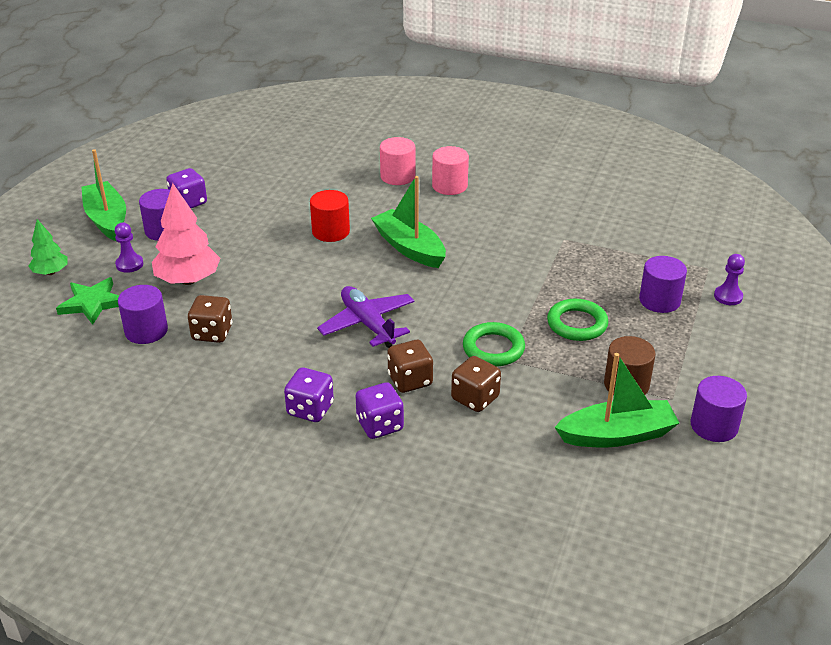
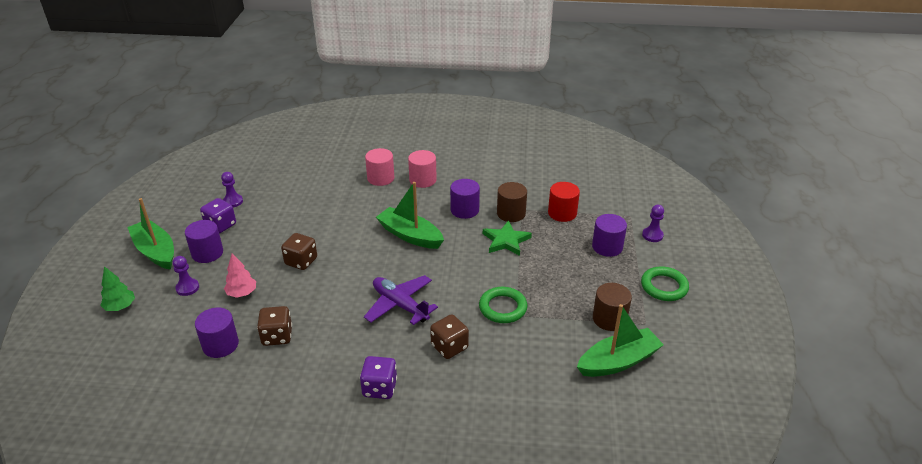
camera: 15 degrees left, 0 degrees up
green star [56,277,119,325] -> green star moved to [483,220,532,256]
pink tree [152,183,220,285] -> pink tree [224,253,256,298], size x0.57
red cylinder [310,190,350,242] -> red cylinder moved to [548,182,580,222]
purple dice [356,382,404,439] -> none
brown dice [451,356,501,412] -> brown dice moved to [281,233,317,270]
green ring [547,299,608,341] -> green ring moved to [641,266,689,301]
purple cylinder [691,376,747,442] -> purple cylinder moved to [450,179,480,219]
none -> purple pawn [221,172,243,207]
none -> brown cylinder [497,182,527,222]

